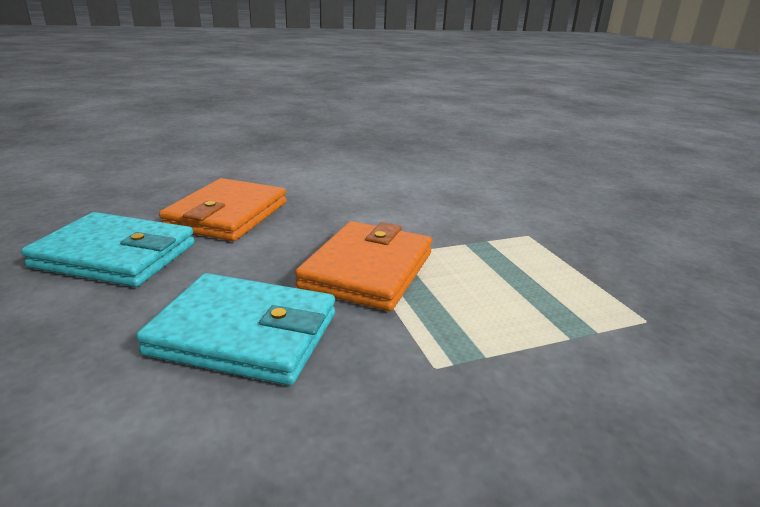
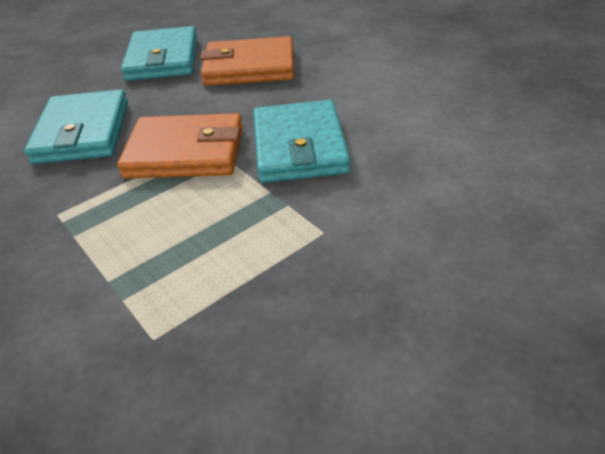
camera: 75 degrees right, 15 degrees up
none -> turquoise wallet [253,100,350,183]

